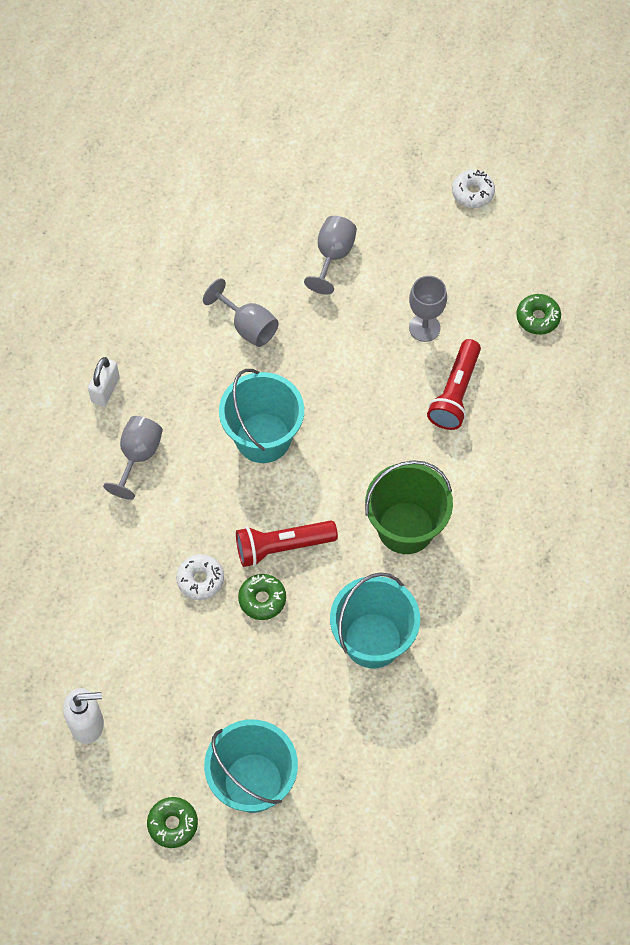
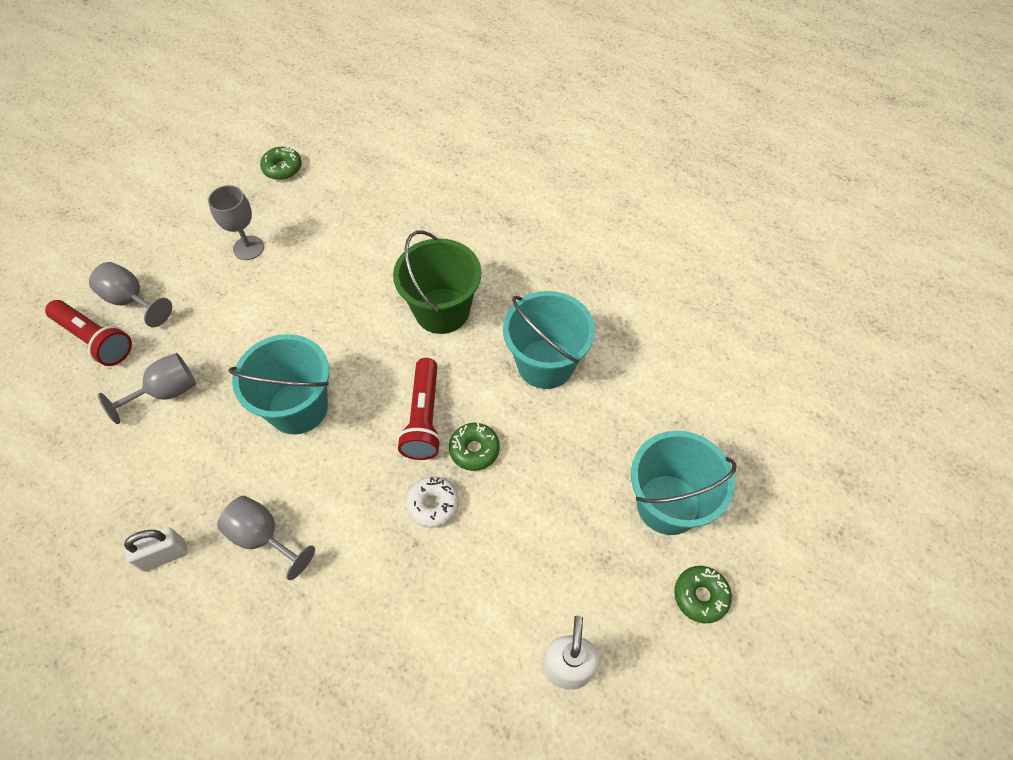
camera: 75 degrees left, 5 degrees down
white padlock [88,357,120,407] -> white padlock turned 60 degrees counterclockwise [124,527,187,572]
red flashlight [427,339,481,430] -> red flashlight moved to [45,300,132,366]
white donut [452,170,495,208] -> none

